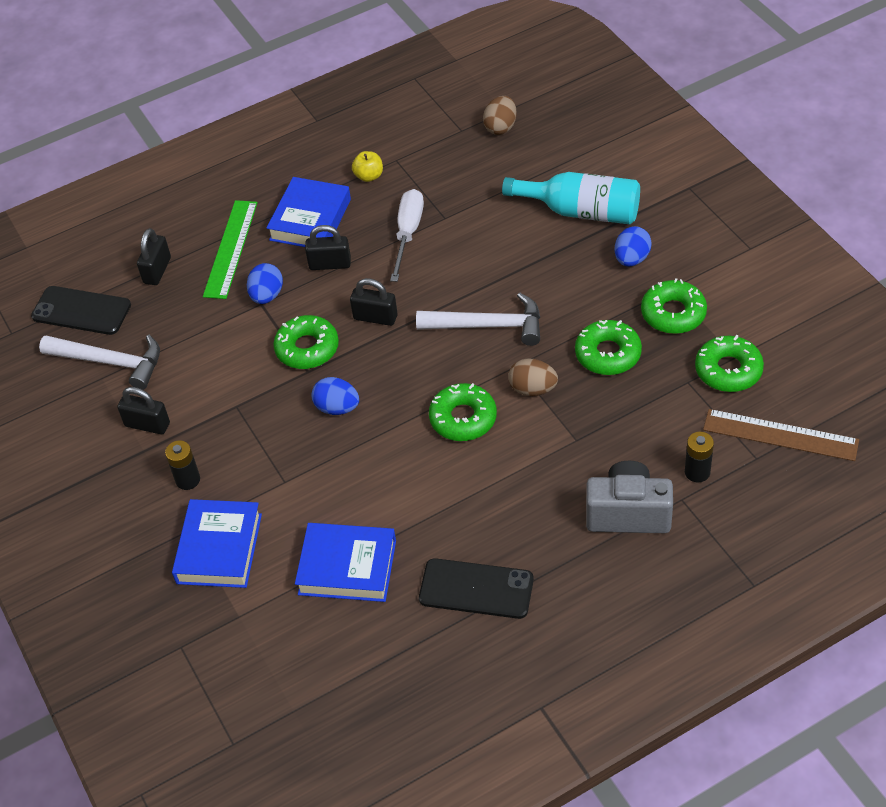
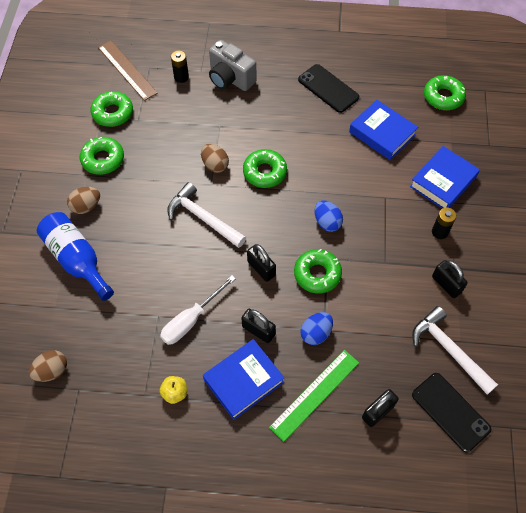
camera: 150 degrees left, 10 degrees up
turquoise bottle [502,172,640,225] -> blue bottle [37,212,114,301]
green donut [575,320,642,375] -> green donut moved to [424,75,466,110]
blue egg [615,226,652,267] -> brown egg [67,187,100,214]

